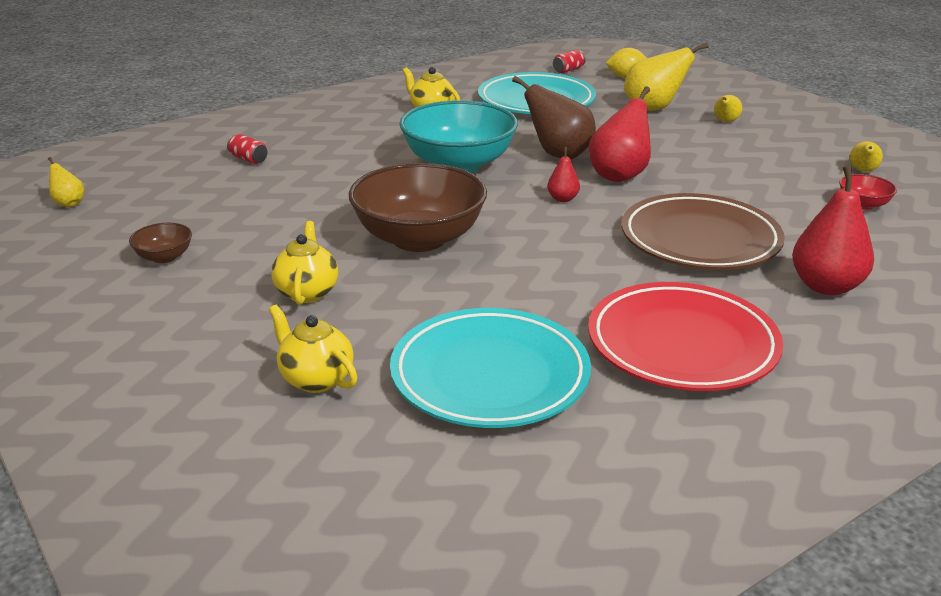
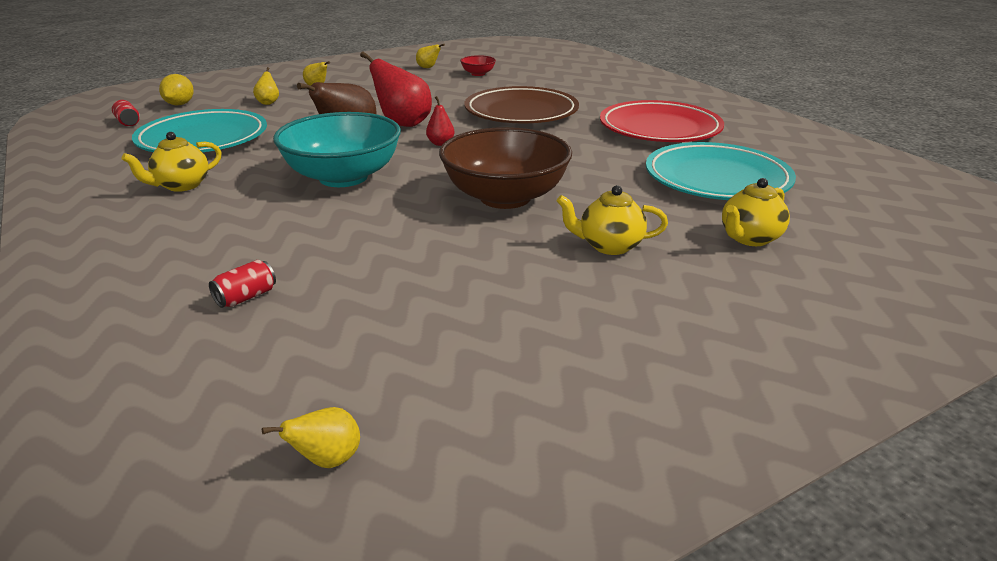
camera: 85 degrees left, 0 degrees up
brown bowl [129,223,192,263] -> none
yellow pear [624,43,708,111] -> yellow pear [253,67,279,105], size x0.50
red pear [792,165,874,295] -> none

